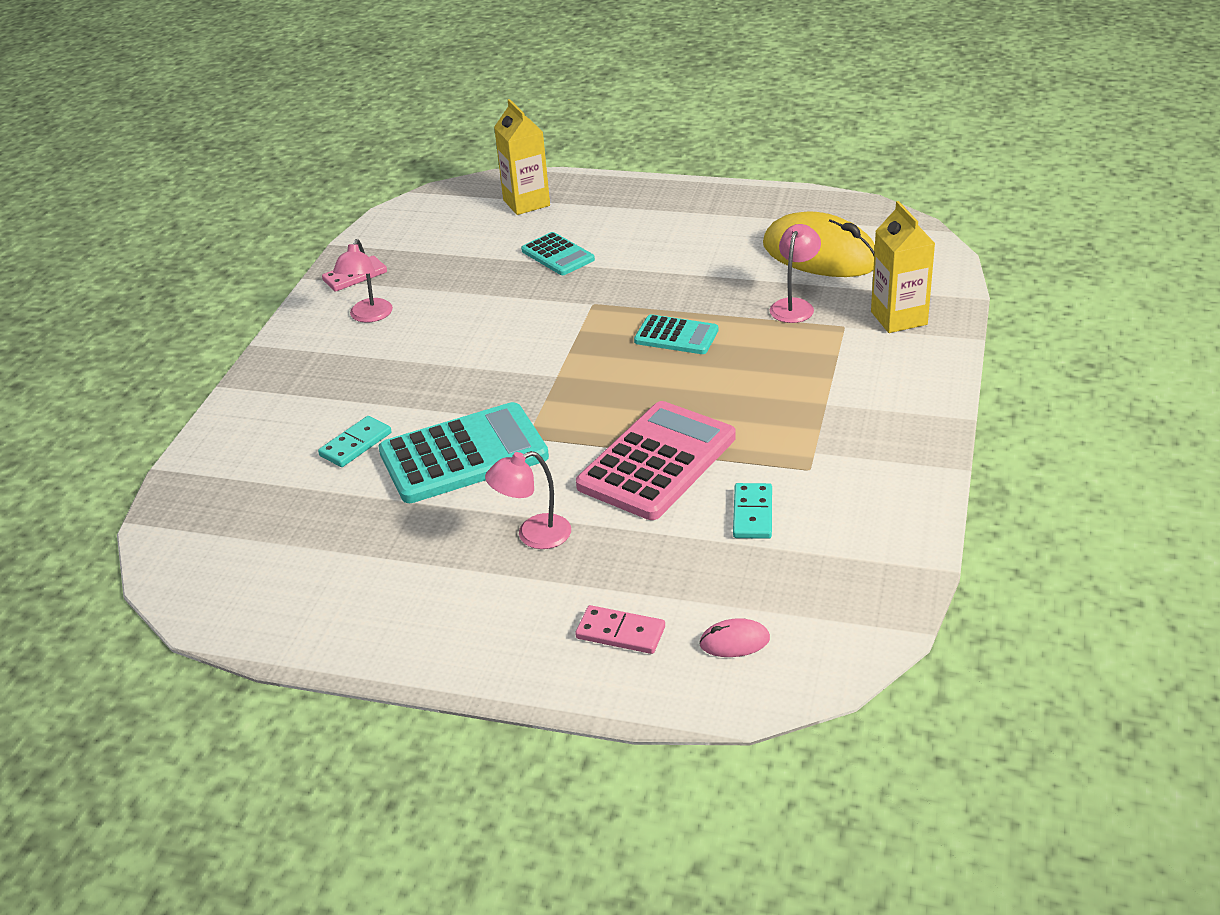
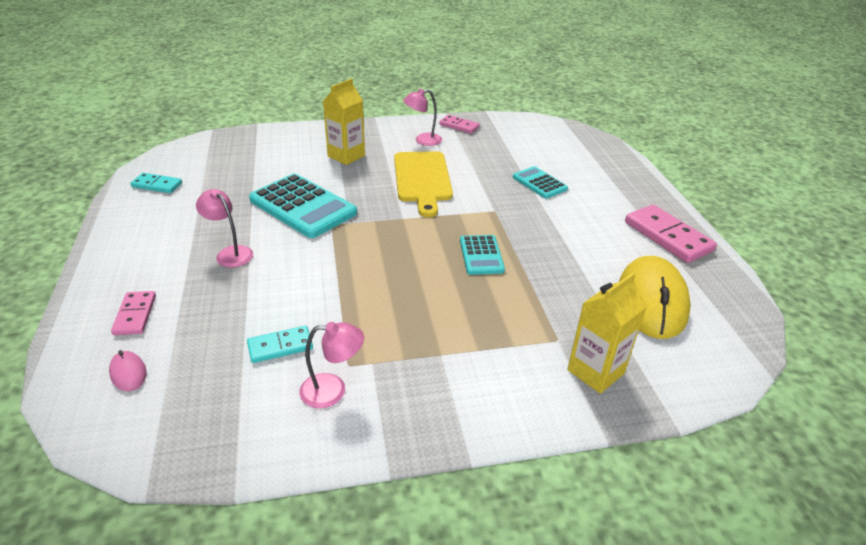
camera: 60 degrees right, 0 degrees up
turquoise domino [318,416,391,467] -> turquoise domino moved to [130,173,182,193]
yellow carton [494,99,550,215] -> yellow carton moved to [323,78,365,165]
turquoise calculator [521,232,595,275] -> turquoise calculator turned 120 degrees clockwise [513,166,568,199]
pink calculator [576,401,736,520] -> none
pink lamp [770,224,821,323] -> pink lamp moved to [299,322,364,408]
none -> yellow cutting board [394,151,453,217]
none -> pink domino [625,205,717,263]

